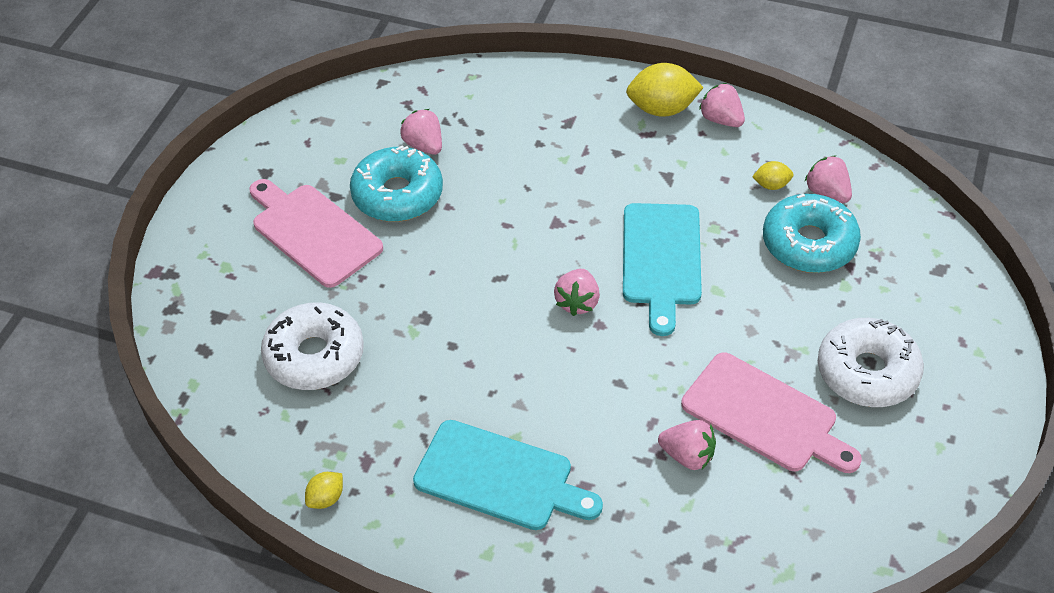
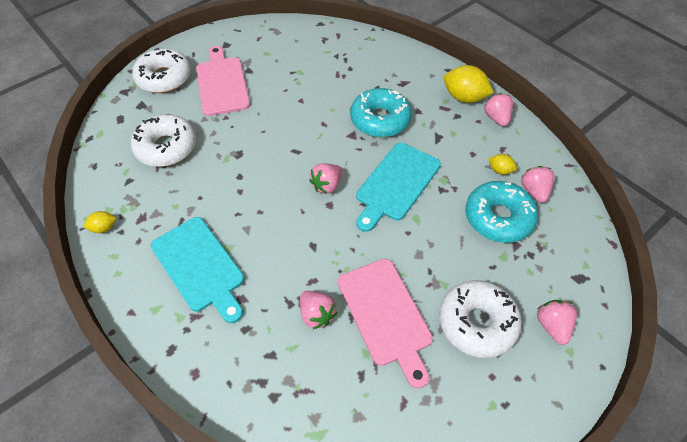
camera: 30 degrees right, 5 degrees up
turquoise donut [350,145,443,222] -> turquoise donut moved to [350,88,412,138]
pink strawberry [400,109,442,155] -> pink strawberry moved to [537,300,577,345]
none -> white donut [132,48,191,93]

